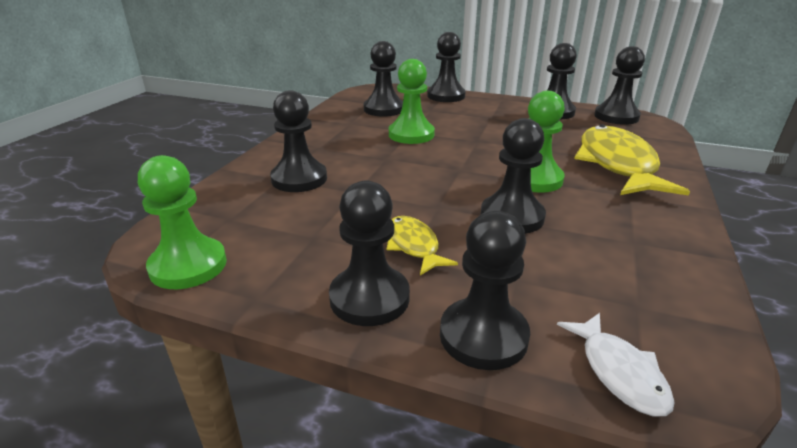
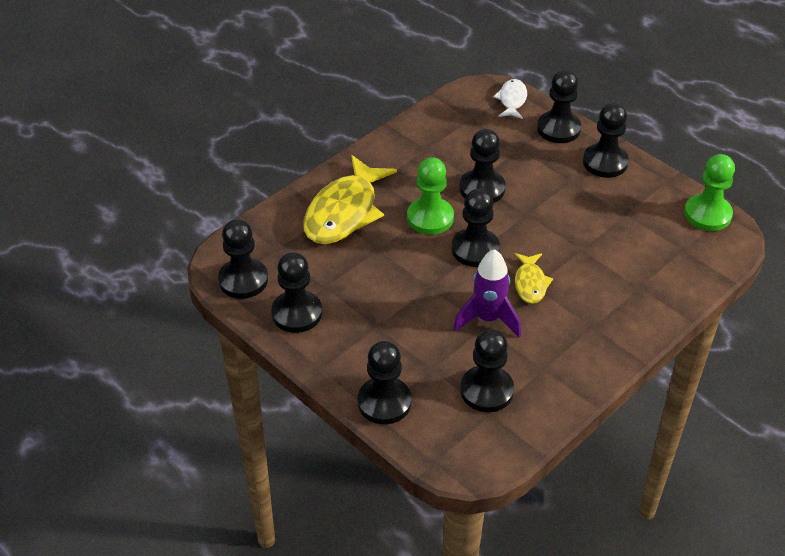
camera: 155 degrees left, 15 degrees up
black pawn [270,90,327,192] -> black pawn moved to [452,189,500,267]
yellow fish [387,216,458,275] -> yellow fish moved to [514,253,553,304]
green pawn [389,59,435,144] -> purple rocket [453,249,521,337]

